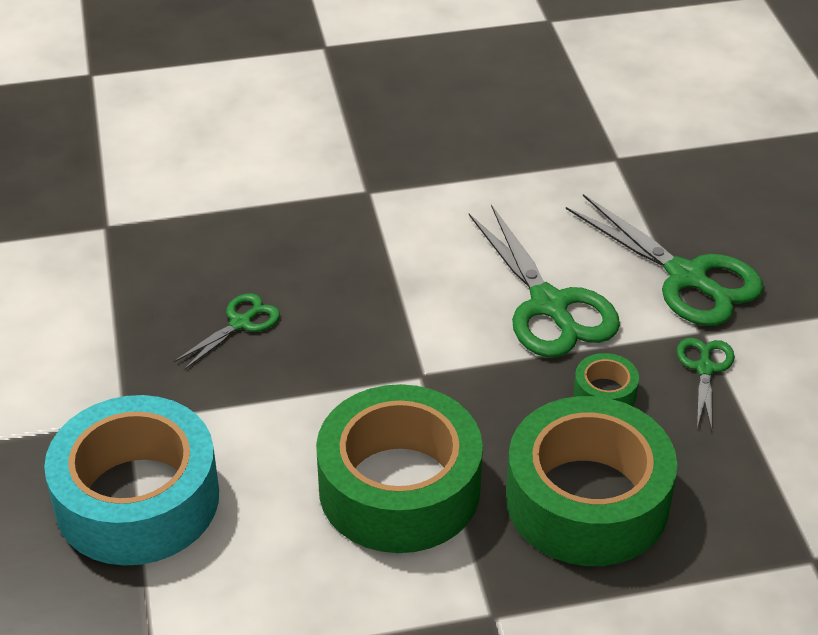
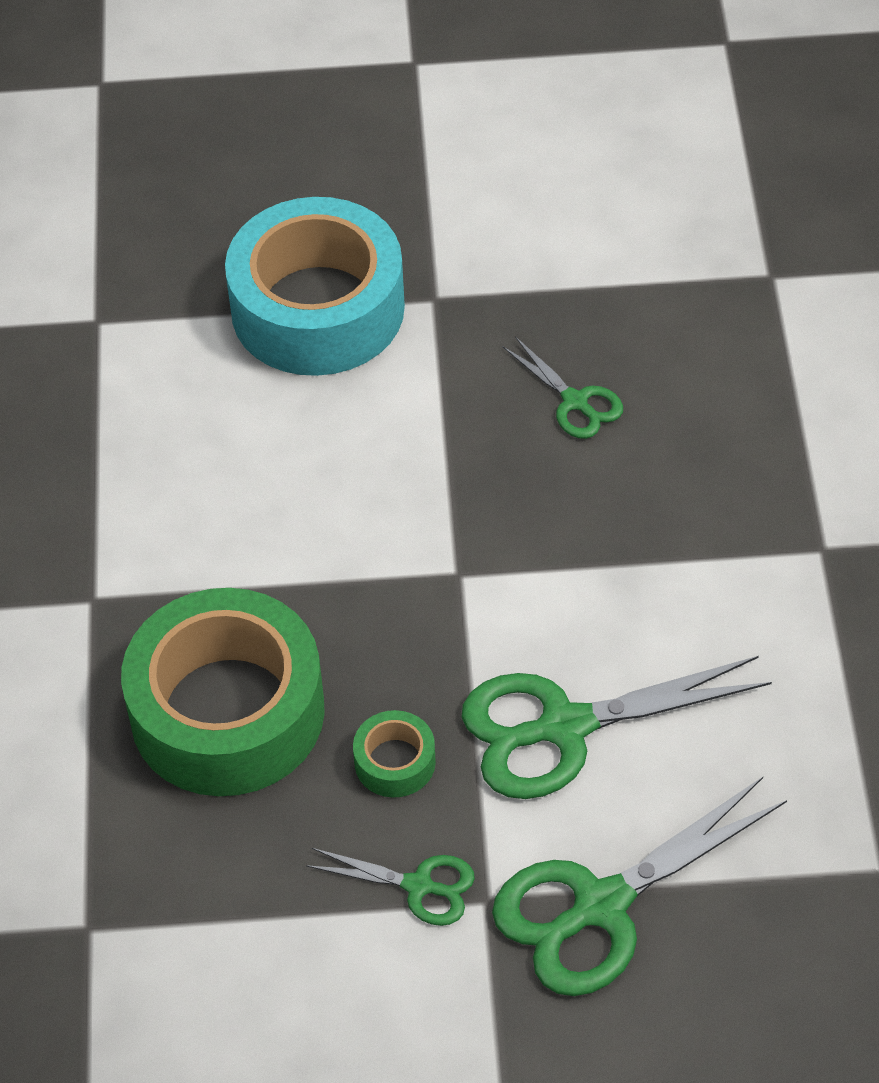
camera: 100 degrees right, 10 degrees up
green tape [316,384,483,553] -> none

